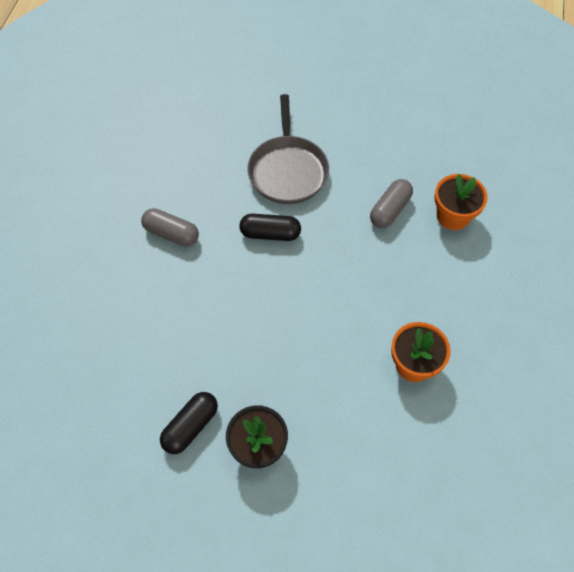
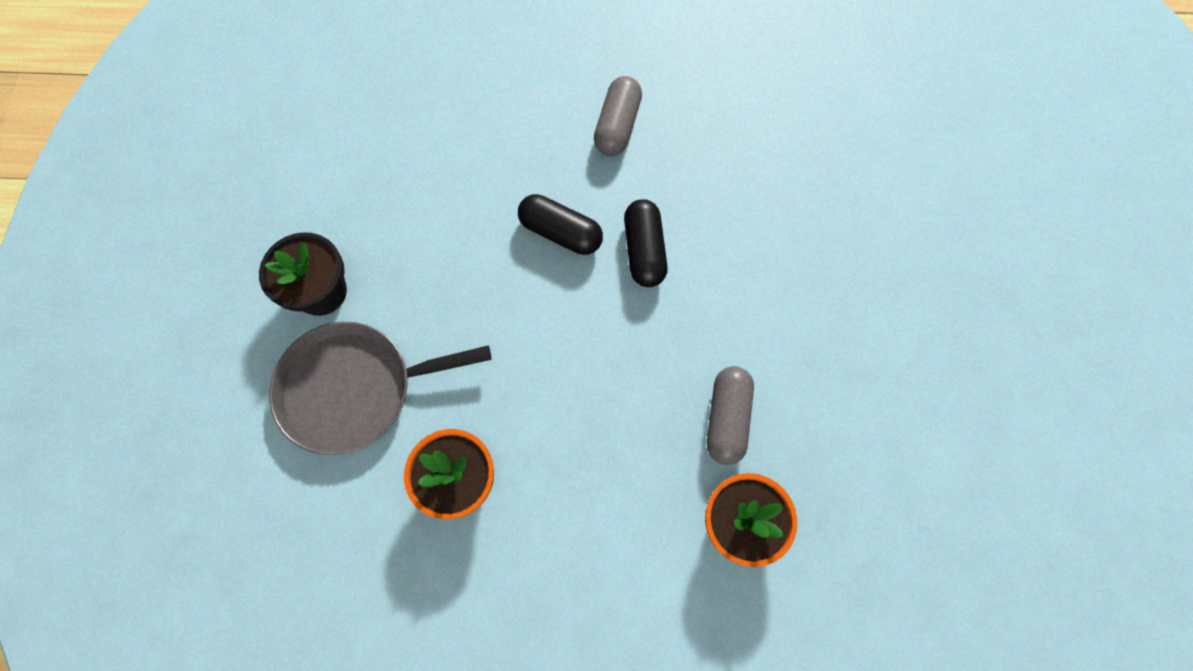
camera: 80 degrees right, 10 degrees up
black capsule [160,392,218,454] -> black capsule moved to [518,194,603,255]
grey pan [247,94,329,204] -> grey pan moved to [269,322,492,455]
grey capsule [370,179,413,228] -> grey capsule turned 75 degrees clockwise [707,366,754,465]

